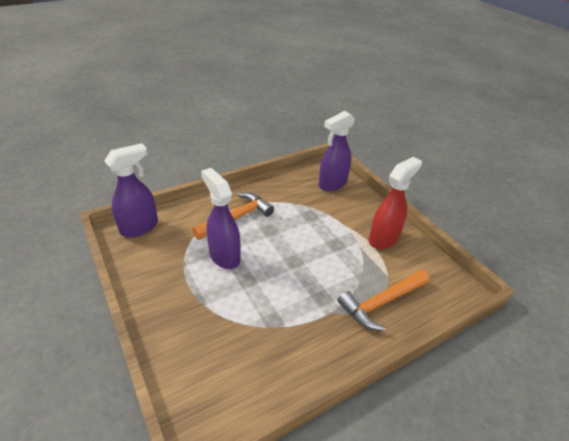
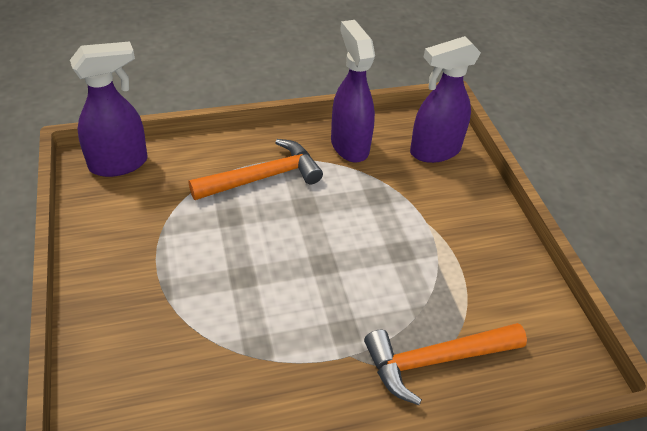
camera: 15 degrees right, 5 degrees up
purple spray bottle [201,168,241,269] -> purple spray bottle moved to [331,20,375,162]
red spray bottle [369,157,422,250] -> none

